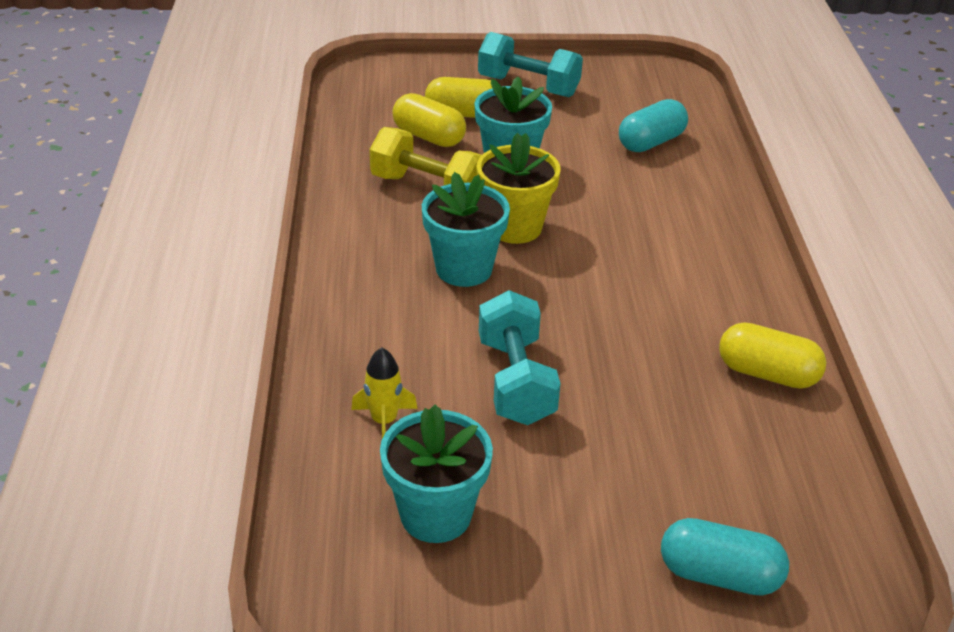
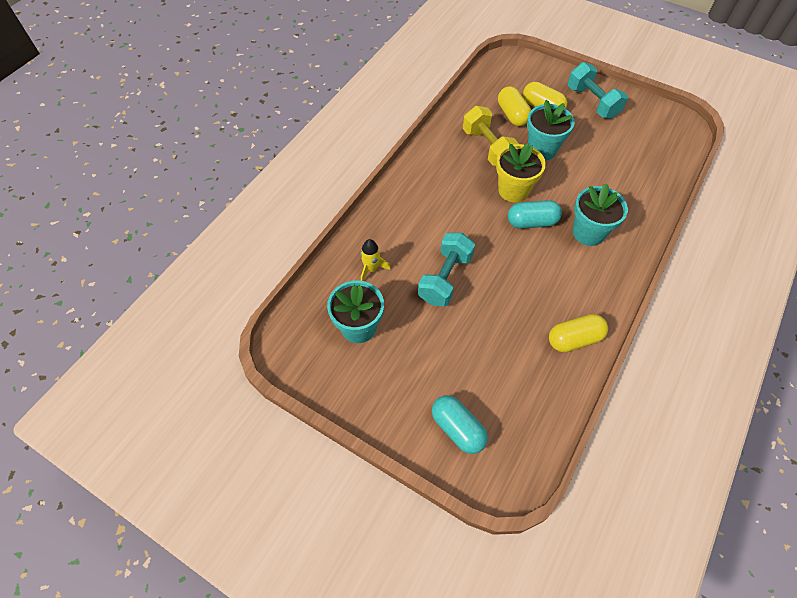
camera: 35 degrees right, 20 degrees up
turquoise flower pot [422,172,510,287] -> turquoise flower pot moved to [573,183,628,246]
turquoise capsule [619,99,688,152] -> turquoise capsule moved to [508,200,562,229]
yellow capsule [719,322,826,389] -> yellow capsule turned 75 degrees counterclockwise [549,314,608,352]

